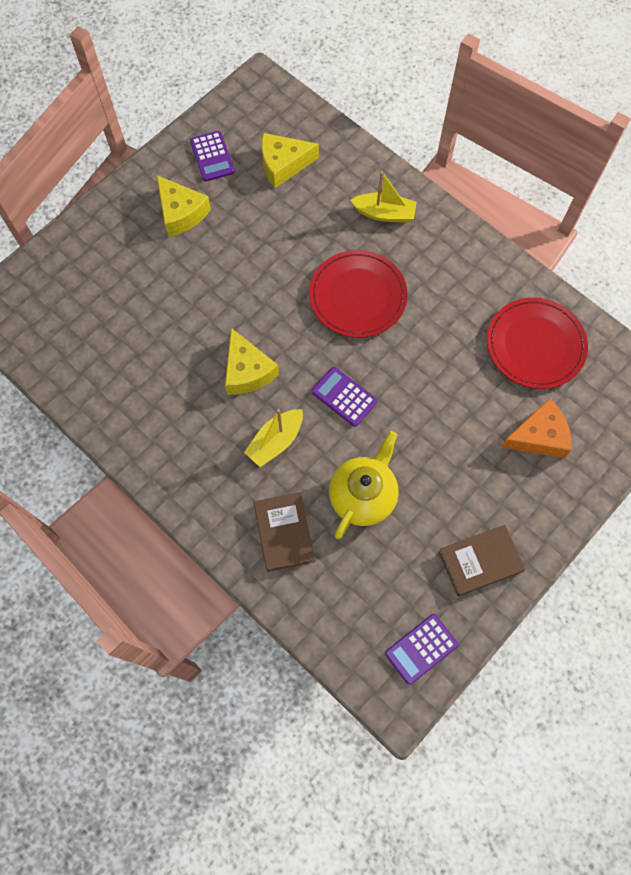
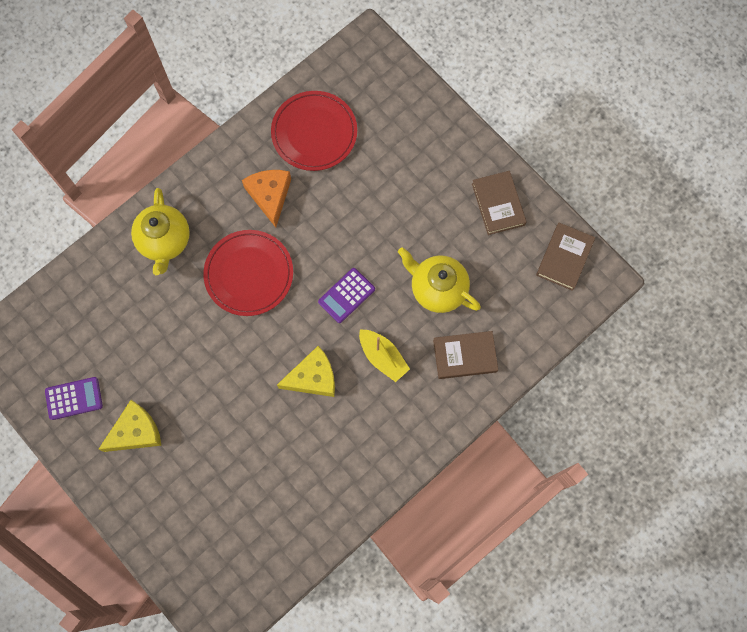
camera: 85 degrees left, 5 degrees up
yellow cheese [261,133,319,188] -> none
yellow boat [350,171,417,223] -> yellow teapot [131,188,190,275]
purple calculator [385,614,458,685] -> brown book [536,223,595,291]
orange cheese [501,398,572,458] -> orange cheese moved to [242,170,291,228]

